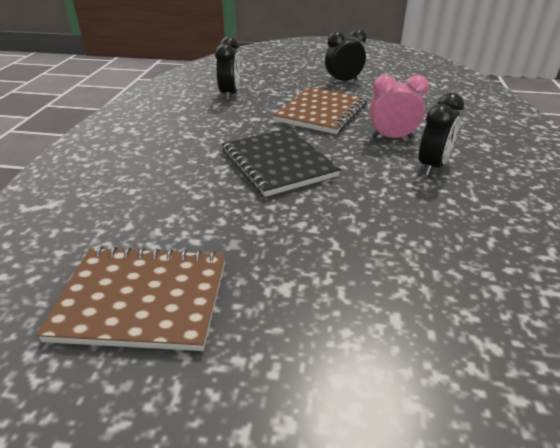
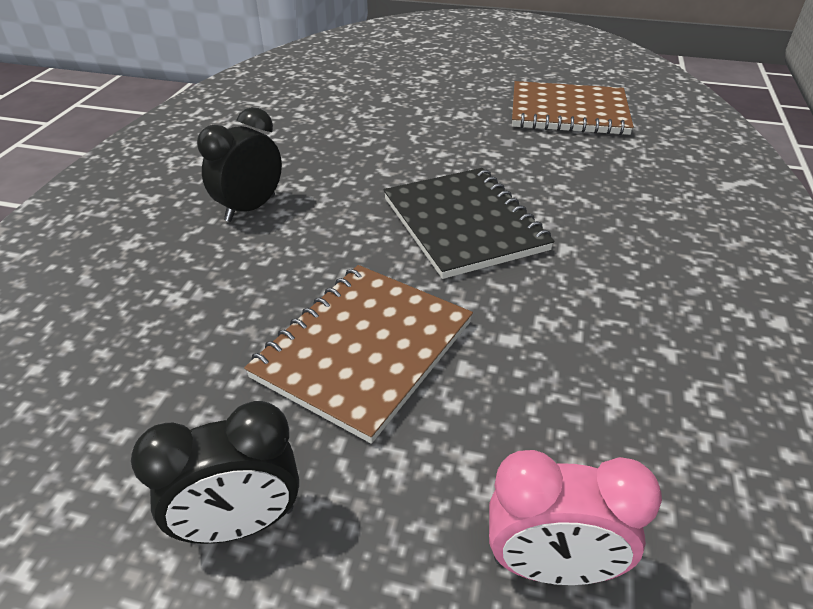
camera: 175 degrees left, 5 degrees up
black clock [215,36,240,100] -> none
pink clock [369,75,429,139] -> pink clock moved to [489,450,662,585]

